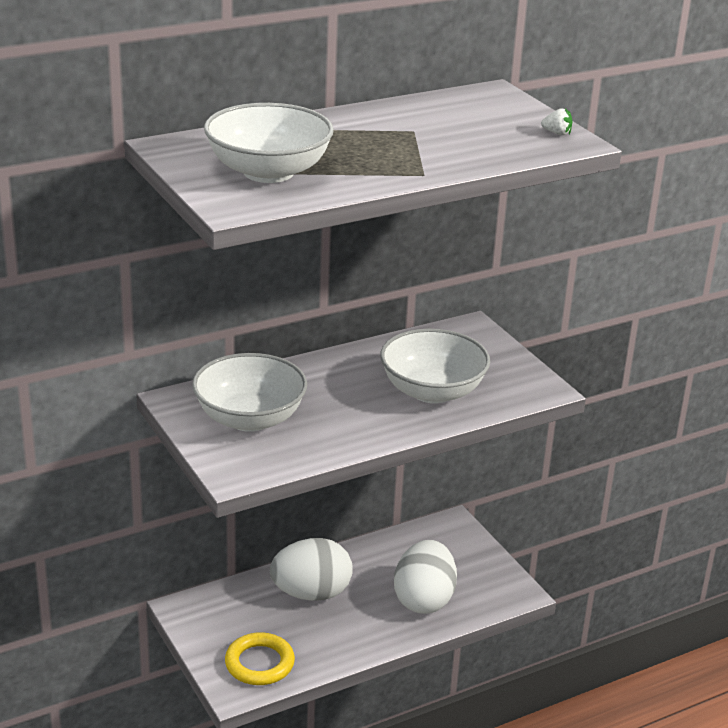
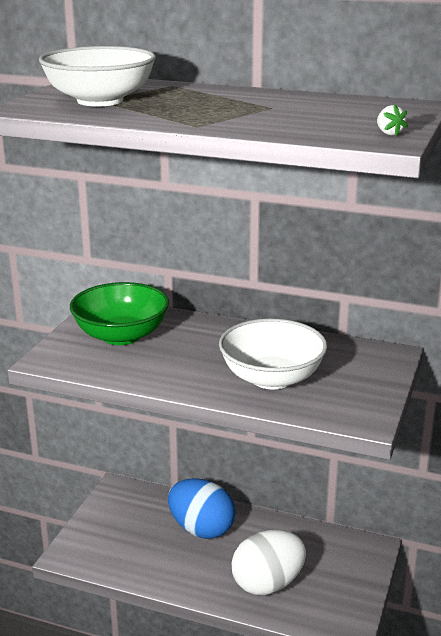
camera: 50 degrees right, 5 degrees down
white bowl [192,353,307,432] -> green bowl [70,282,169,345]
yellow ring [225,632,295,685] -> none
white egg [270,538,353,601] -> blue egg [168,478,235,539]

